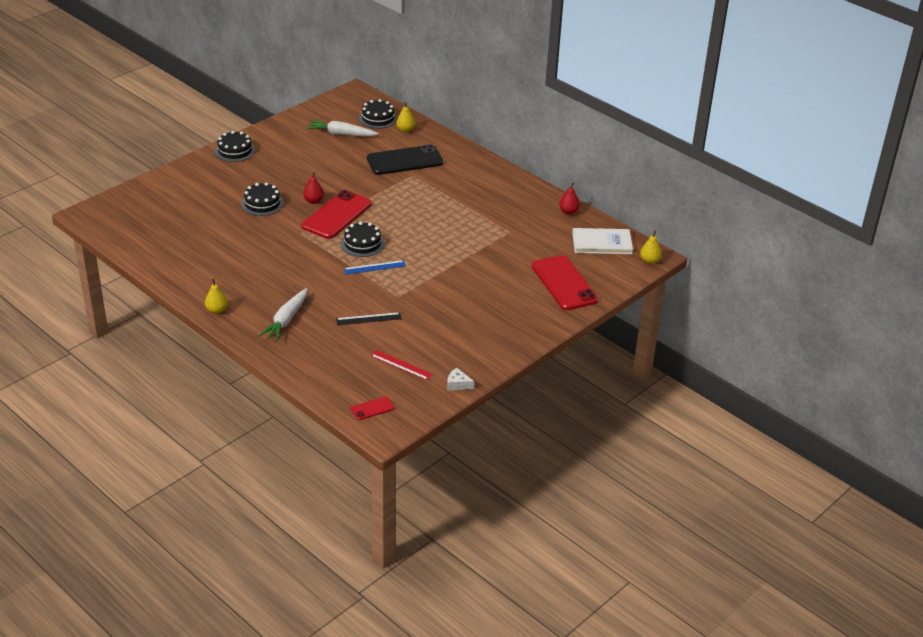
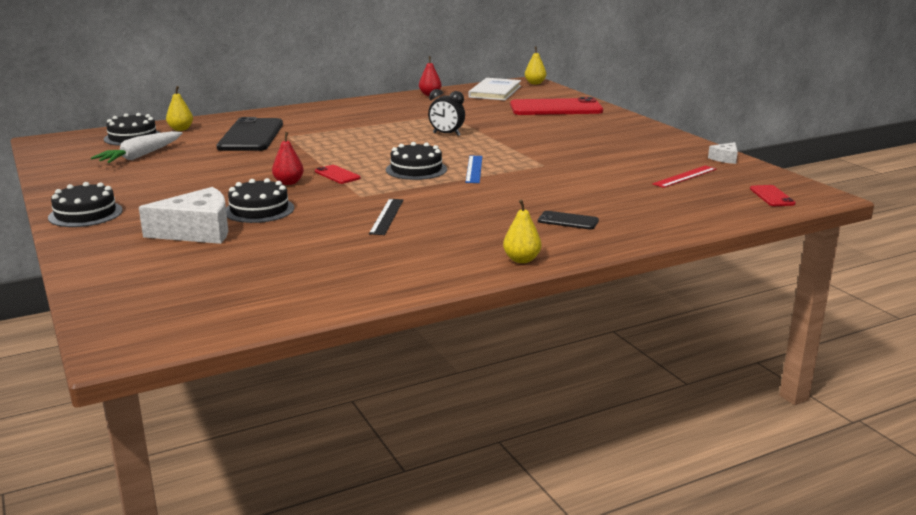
camera: 70 degrees left, 15 degrees down
white carrot [259,288,307,341] -> black phone [538,211,599,229]
red phone [301,190,372,239] -> red phone [315,165,361,184], size x0.45
black ruler [336,312,401,325] -> black ruler moved to [369,199,404,235]
none -> white cheese [139,187,228,244]
none -> black clock [428,89,465,136]

